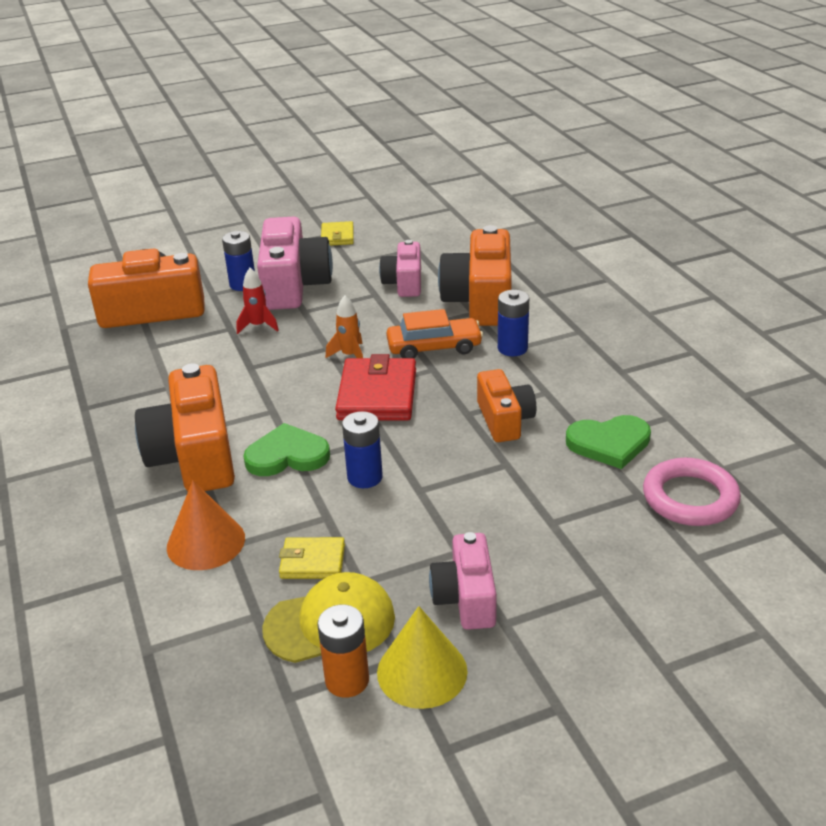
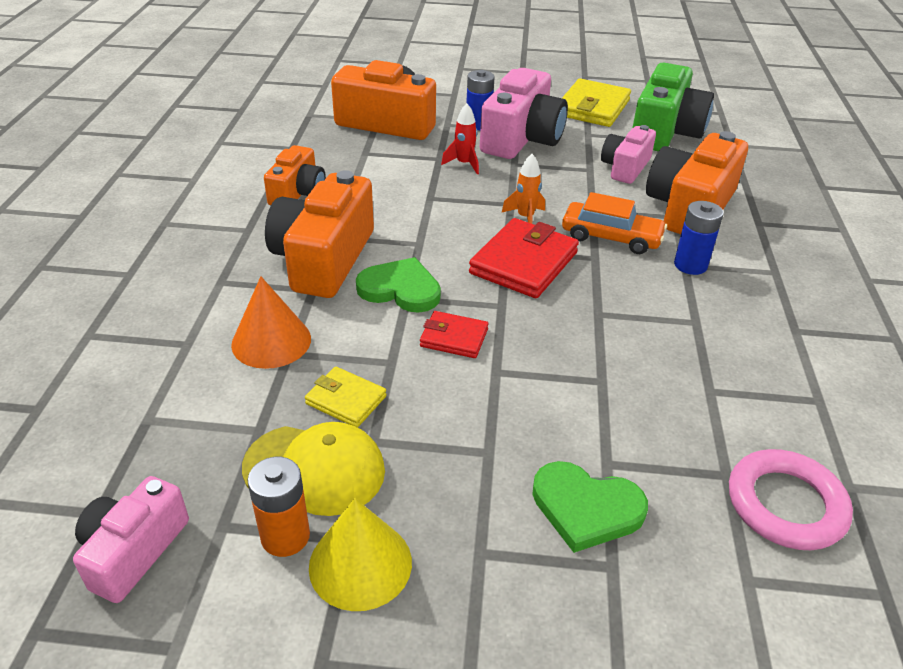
camera: 25 degrees right, 5 degrees up
yellow wallet [321,221,354,246] -> yellow wallet [562,78,631,127], size x1.80
blue battery [342,411,383,488] -> red wallet [420,311,488,358]
pink camera [429,532,497,630] -> pink camera moved to [73,476,189,603]
orange camera [477,369,536,442] -> orange camera moved to [264,145,326,206]
green heart [566,415,651,469] -> green heart moved to [532,461,648,553]
none -> green camera [632,63,714,152]

